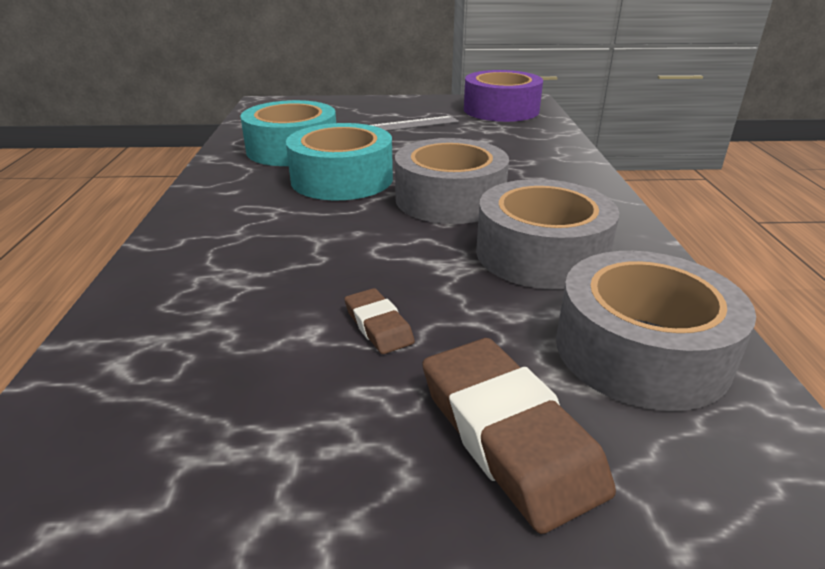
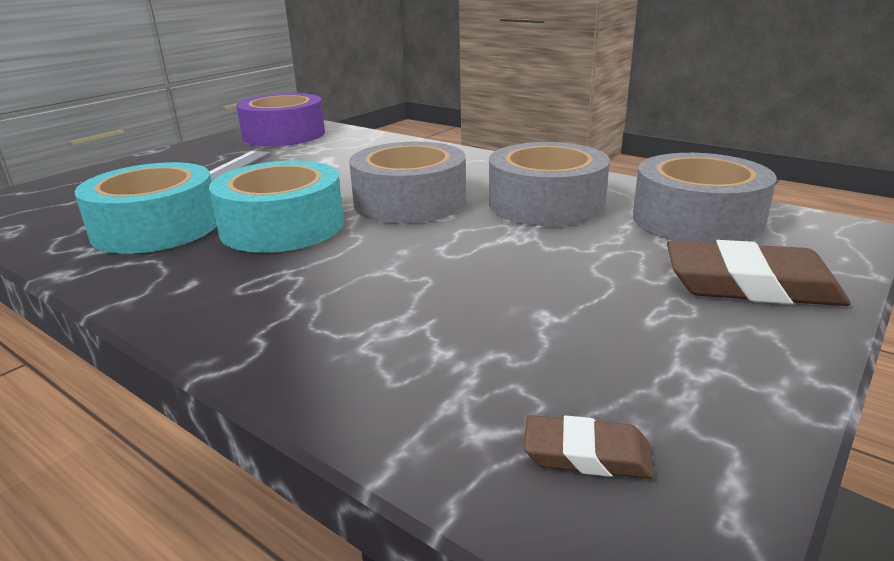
camera: 50 degrees left, 5 degrees down
brown eraser [344,288,415,354] -> brown eraser moved to [524,415,654,479]

